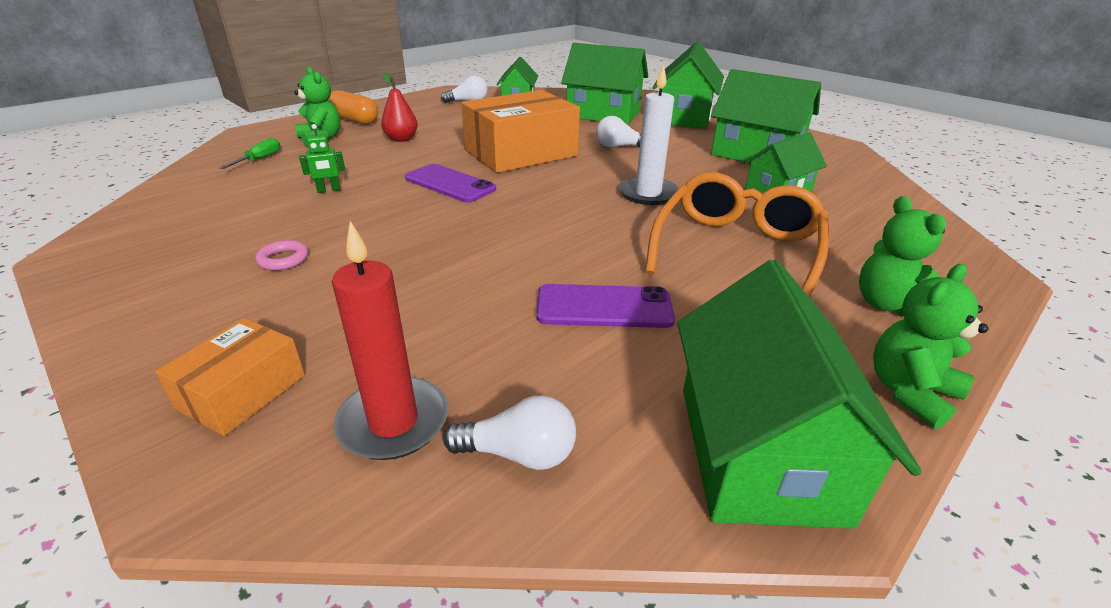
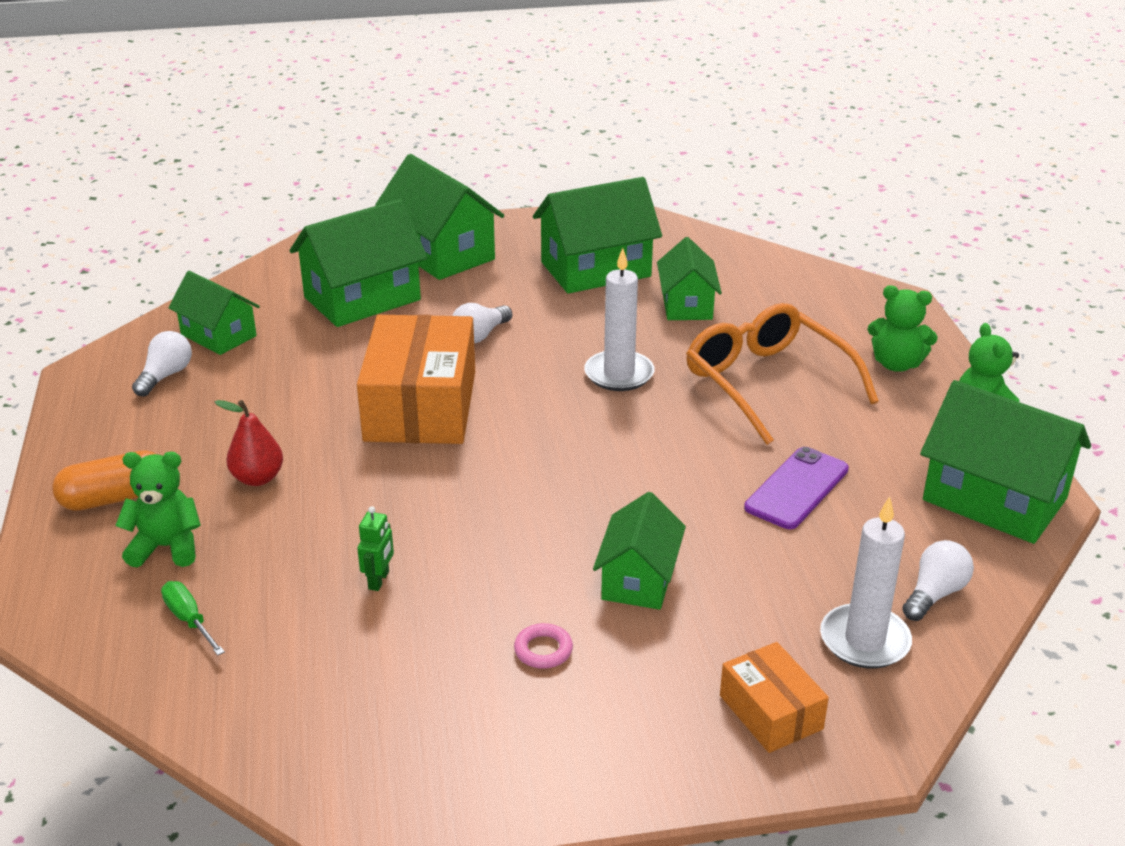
camera: 55 degrees left, 0 degrees up
red candle [332,221,448,460] -> white candle [820,496,912,669]
purple phone [405,164,496,202] -> none
none -> green house [593,492,686,610]

